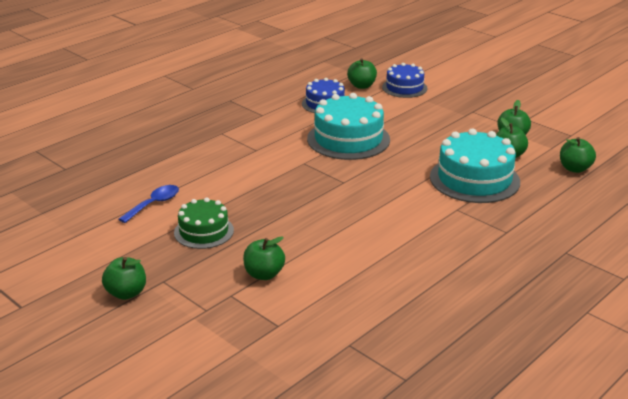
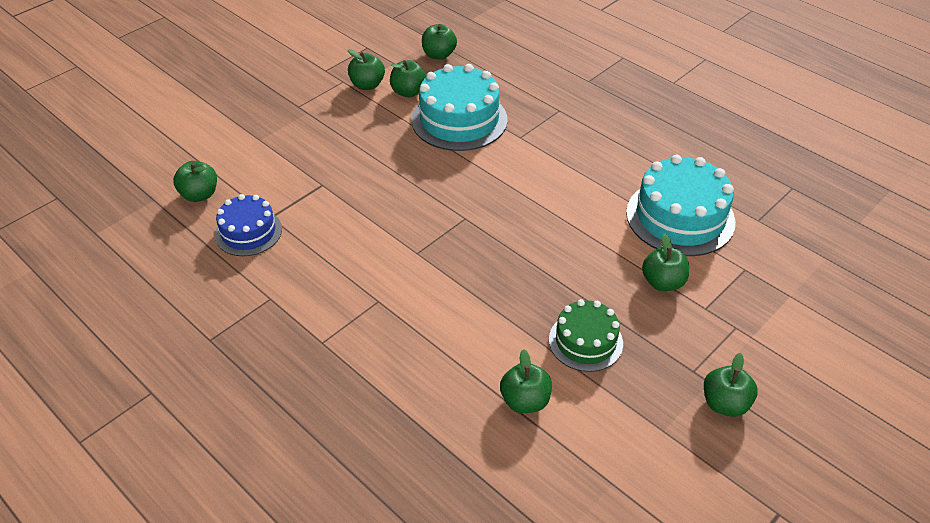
camera: 90 degrees left, 15 degrees up
blue spoon [119,185,179,223] -> green apple [500,349,552,413]
turquoise cake [307,93,390,160] -> turquoise cake moved to [626,155,736,256]
blue cake [382,63,428,98] -> none

